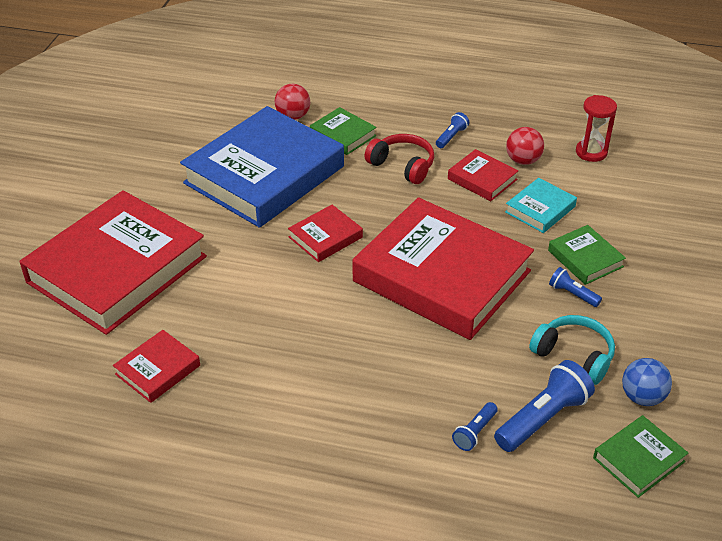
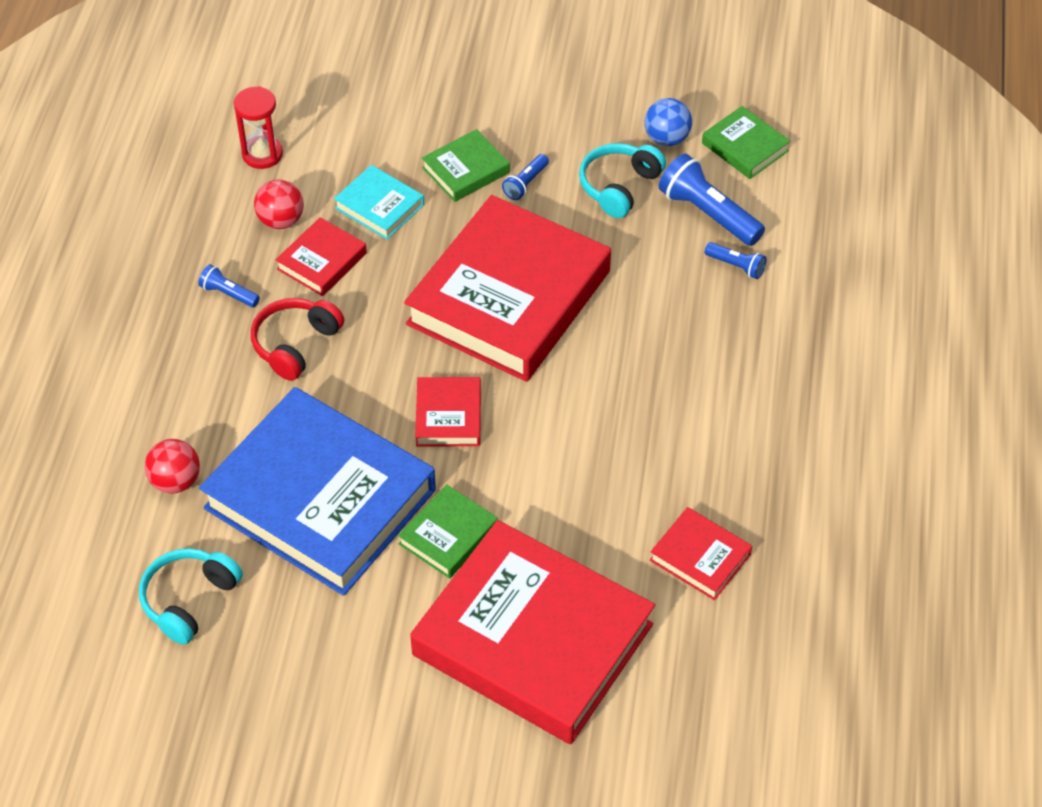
camera: 95 degrees left, 10 degrees up
red book [288,205,363,262] -> red book turned 45 degrees clockwise [415,377,481,446]
green book [310,107,377,155] -> green book moved to [398,484,498,579]
none -> turquoise headphones [139,548,243,645]

